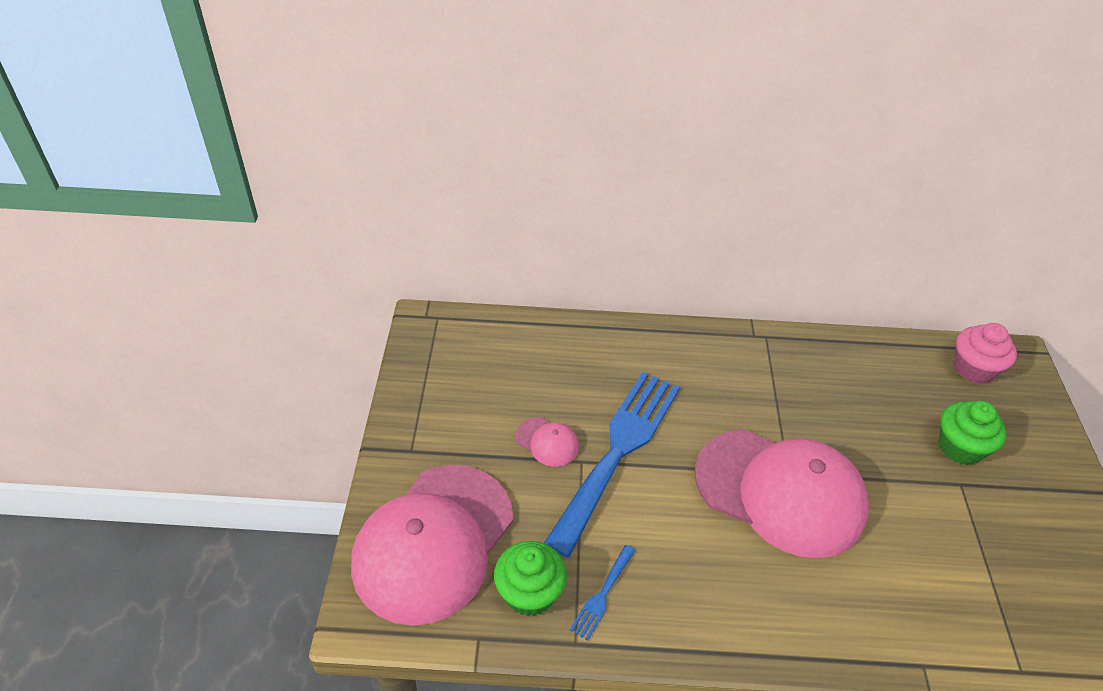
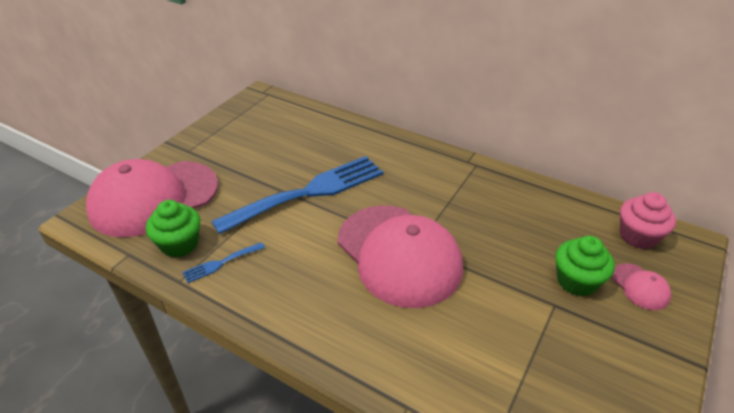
camera: 30 degrees right, 5 degrees down
pink cap [516,417,579,467] -> pink cap moved to [612,263,671,310]

